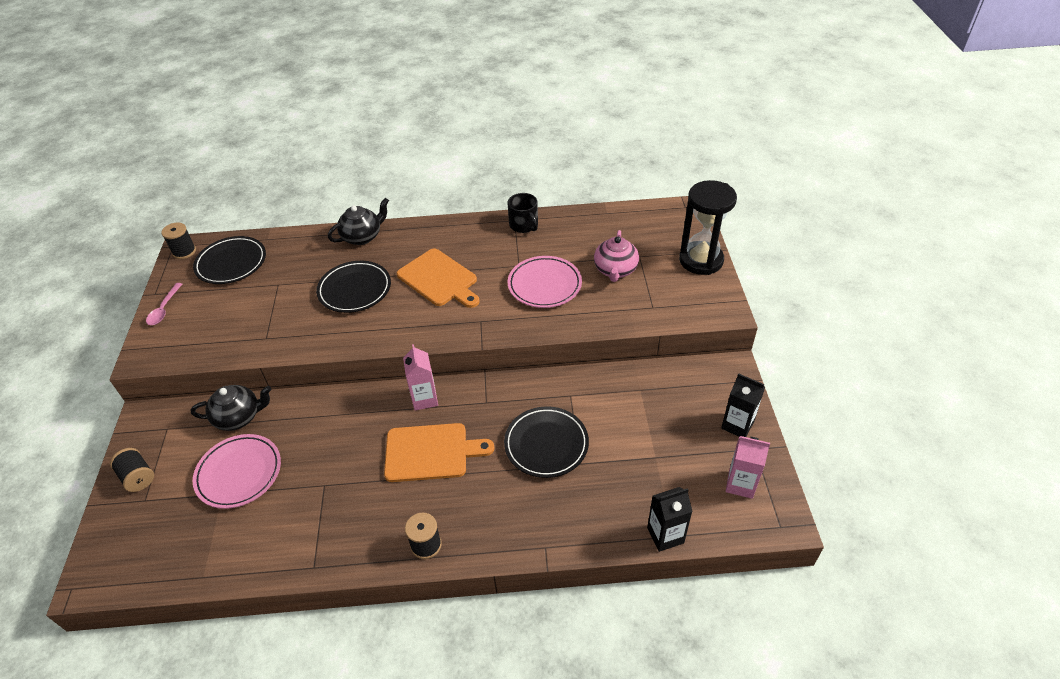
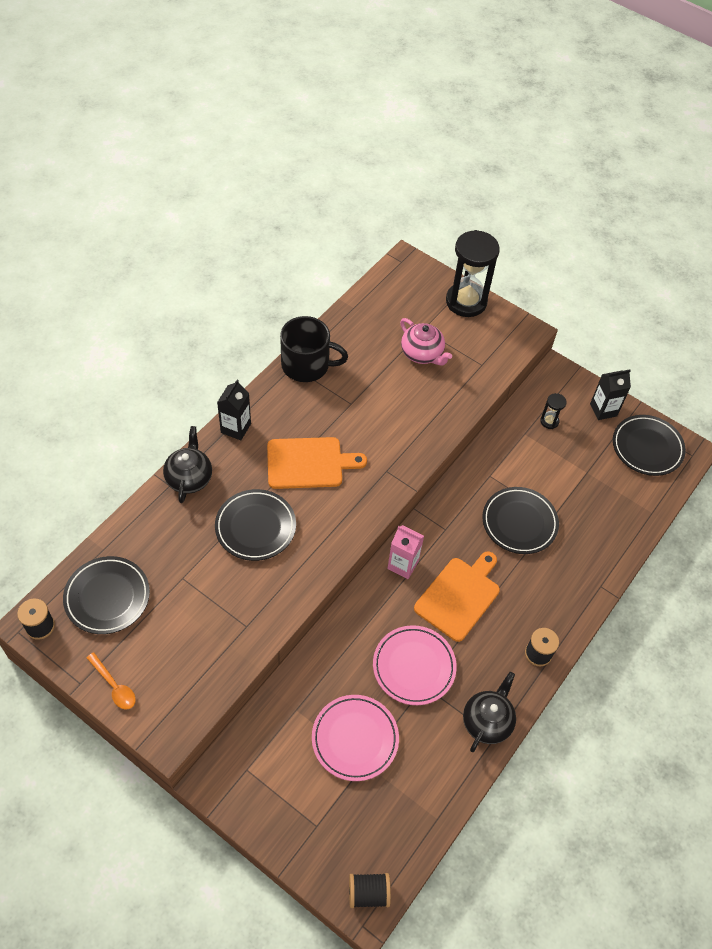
camera: 55 degrees left, 10 degrees up
black spool [110,448,154,492] -> black spool moved to [349,873,391,908]
pink spoon [146,283,182,325] -> orange spoon [87,652,136,710]
black teapot [191,385,272,431] -> black teapot moved to [463,672,516,752]
black mug [508,193,538,233] -> black mug [280,316,348,382], size x1.54
pink plate [508,256,582,308] -> pink plate moved to [373,625,457,705]
black carton [647,487,693,552] -> black carton moved to [217,379,251,441]
pink carton [726,436,770,499] -> black plate [613,415,686,476]
none -> black hourglass [540,393,567,429]

